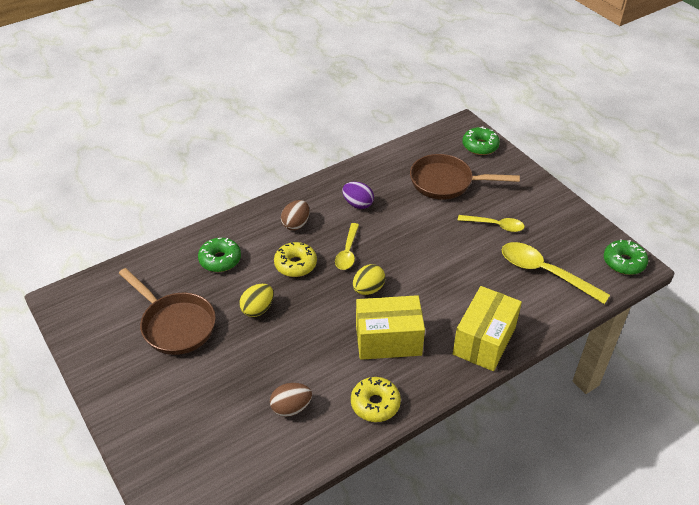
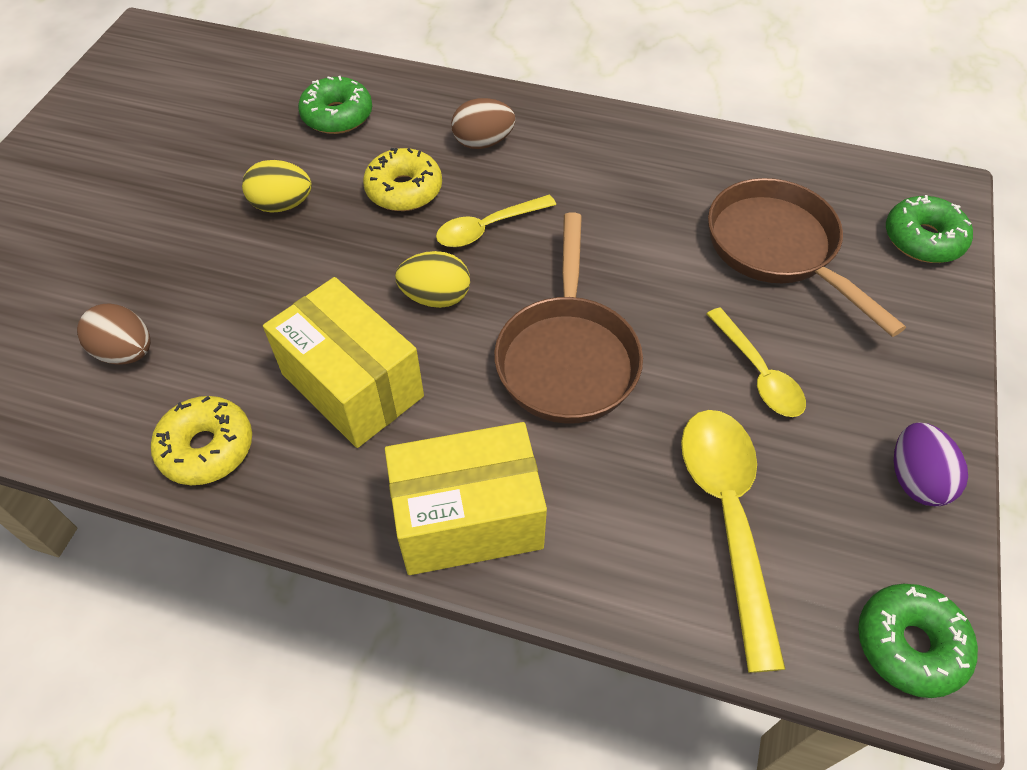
camera: 50 degrees right, 10 degrees up
brown pan [119,268,216,355] -> brown pan moved to [494,212,643,424]
purple egg [342,182,374,209] -> purple egg moved to [894,422,968,507]

